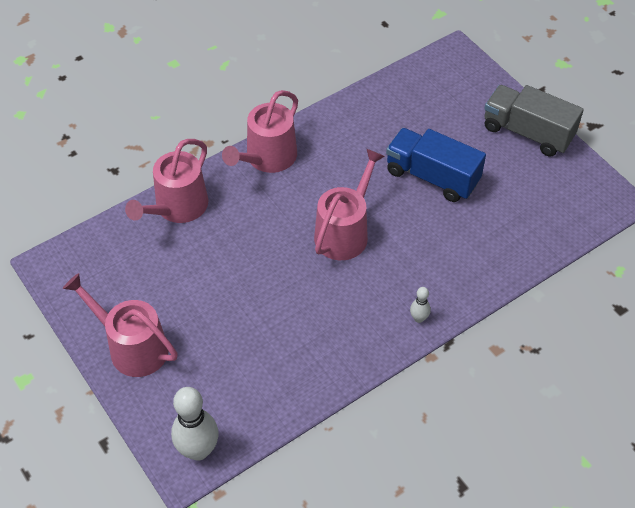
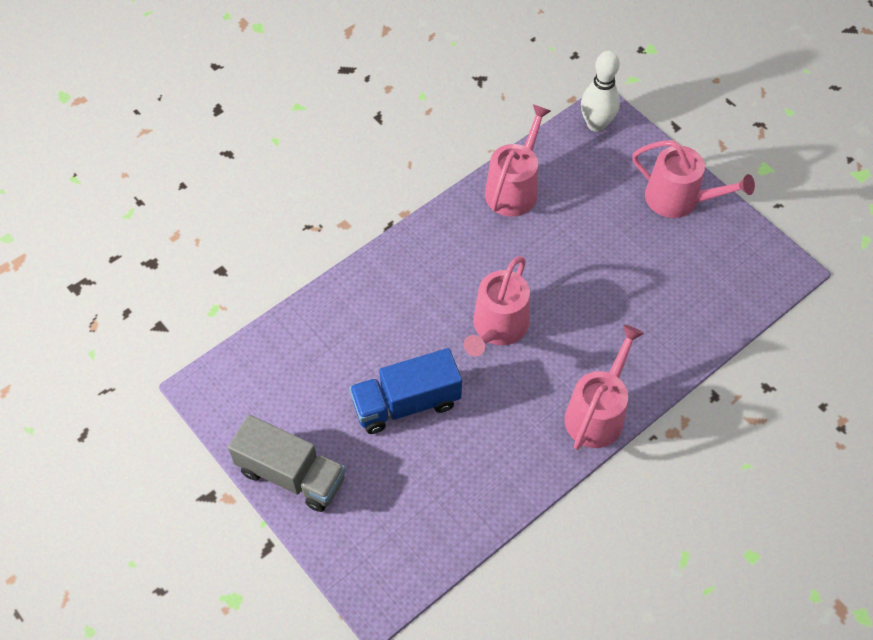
camera: 175 degrees right, 5 degrees up
pink watering can [125,139,208,223] -> pink watering can moved to [485,104,551,217]
blue truck [386,128,486,202] -> blue truck turned 135 degrees clockwise [349,348,462,434]
white bowling pin [410,287,431,323] -> none

